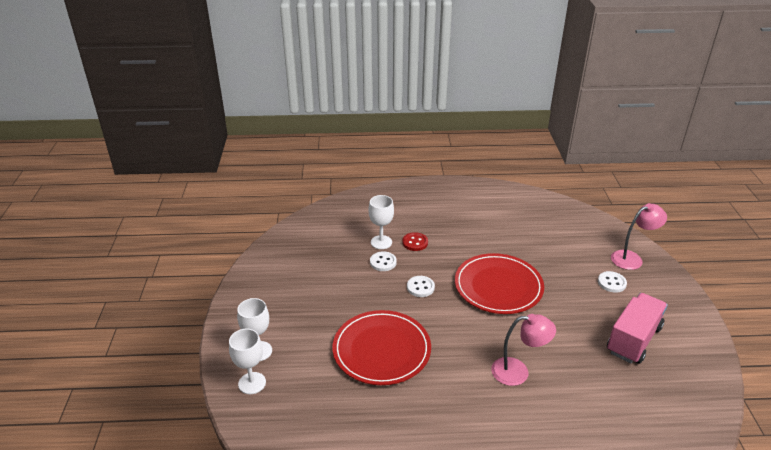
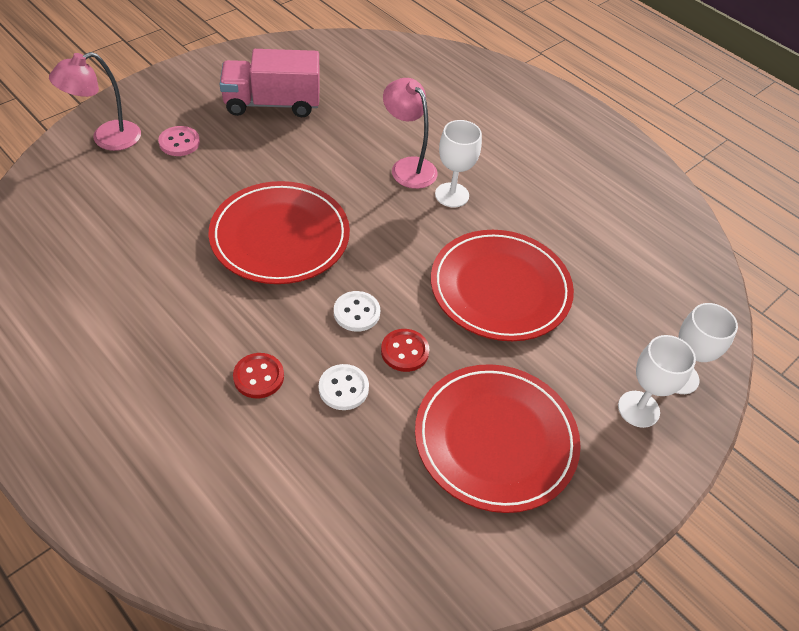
camera: 135 degrees left, 15 degrees up
white goblet [369,195,394,249] -> white goblet moved to [435,120,482,207]
white button [598,271,627,293] -> pink button [158,126,200,156]
pink lamp [611,203,667,270] -> pink lamp turned 60 degrees counterclockwise [49,52,141,151]
none -> red button [381,329,429,372]
none -> red plate [415,364,581,513]

